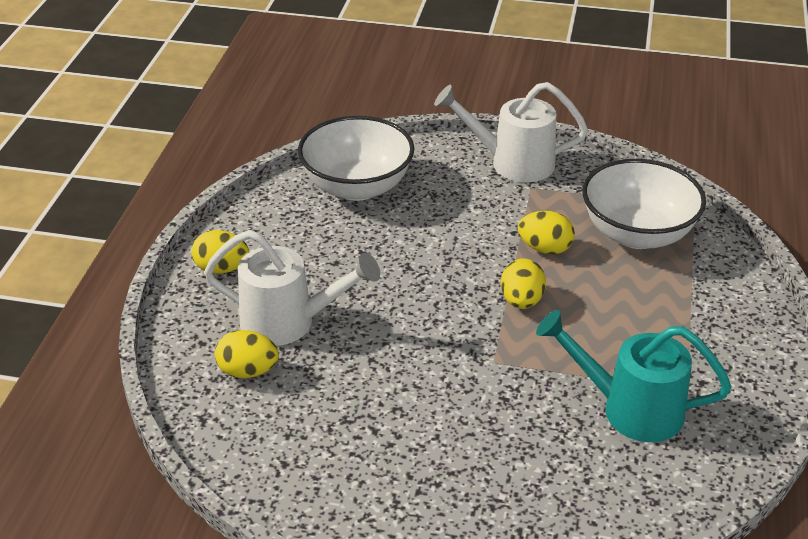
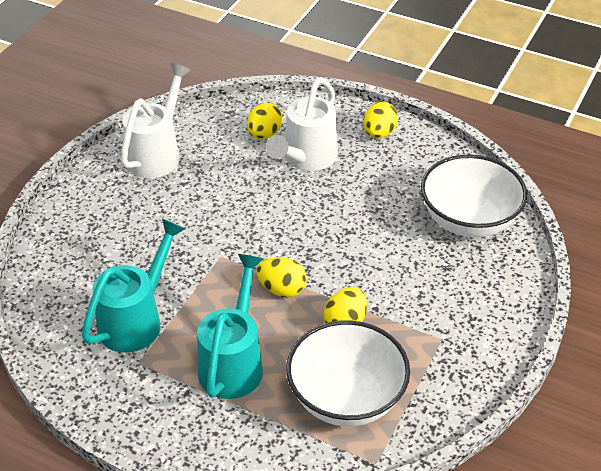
camera: 105 degrees right, 5 degrees up
white watering can [434,82,588,182] -> white watering can moved to [121,63,191,178]
none -> turquoise watering can [197,254,264,399]

